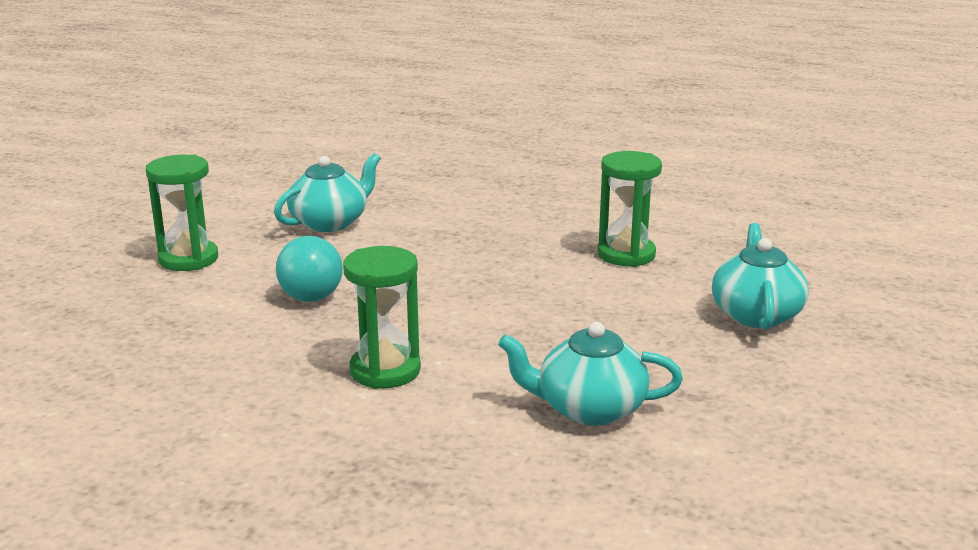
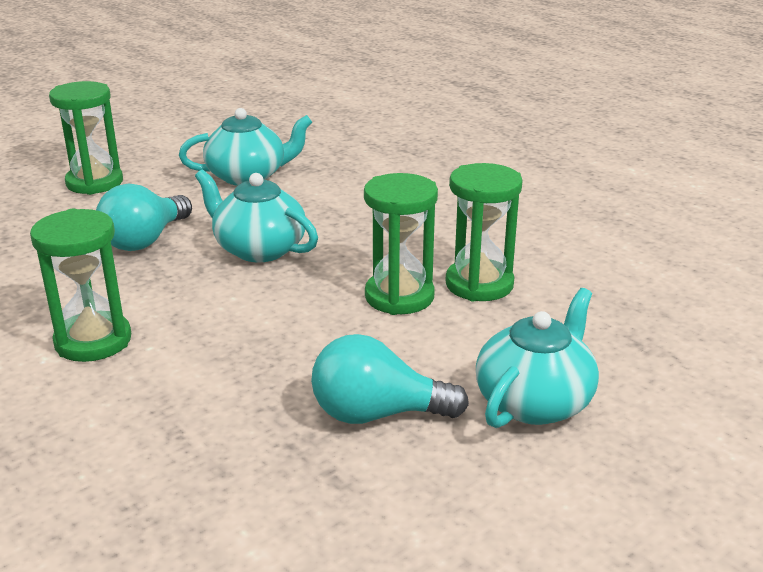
camera: 30 degrees right, 5 degrees up
turquoise teapot [498,322,683,426] -> turquoise teapot moved to [195,170,318,262]
none -> turquoise light bulb [311,334,469,424]
none -> green hourglass [364,173,438,315]

